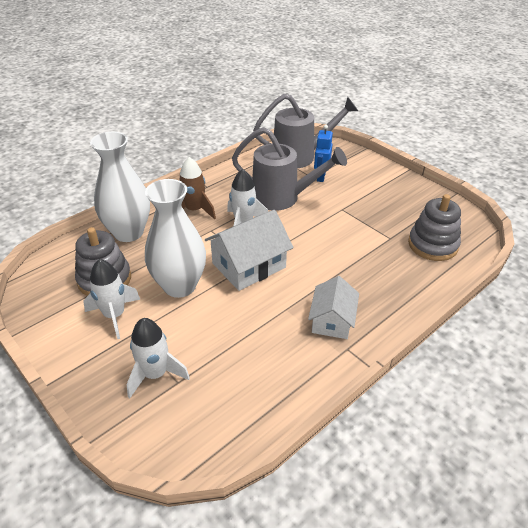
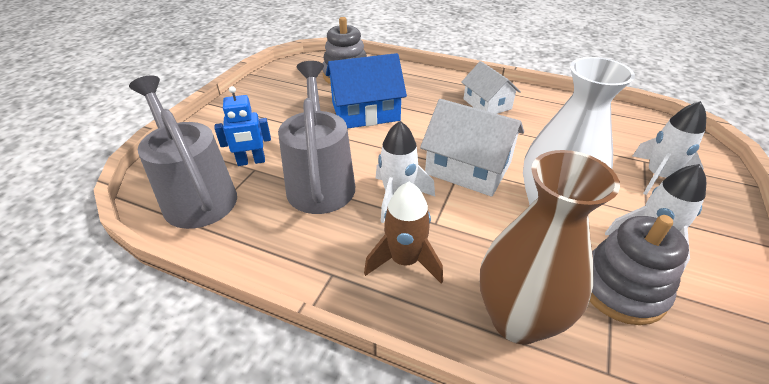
camera: 115 degrees left, 0 degrees up
white vase [90,132,150,242] -> brown vase [480,150,620,344]
white house [308,276,359,339] -> white house turned 75 degrees clockwise [461,61,521,114]
none -> blue house [326,53,407,129]

